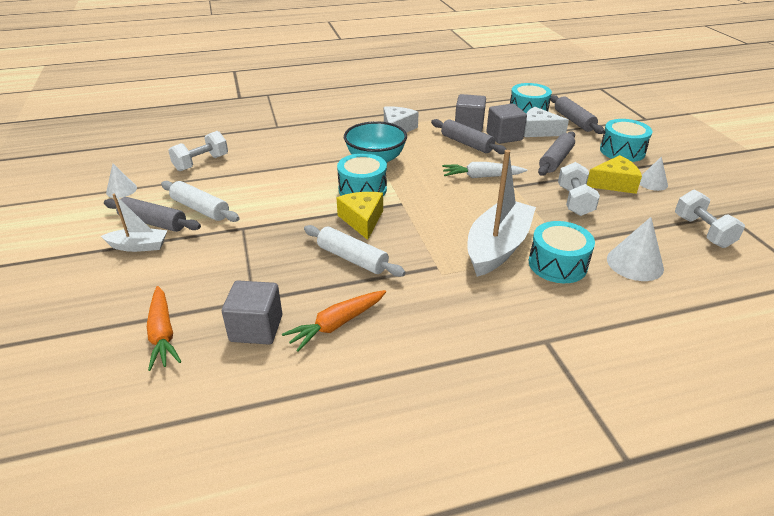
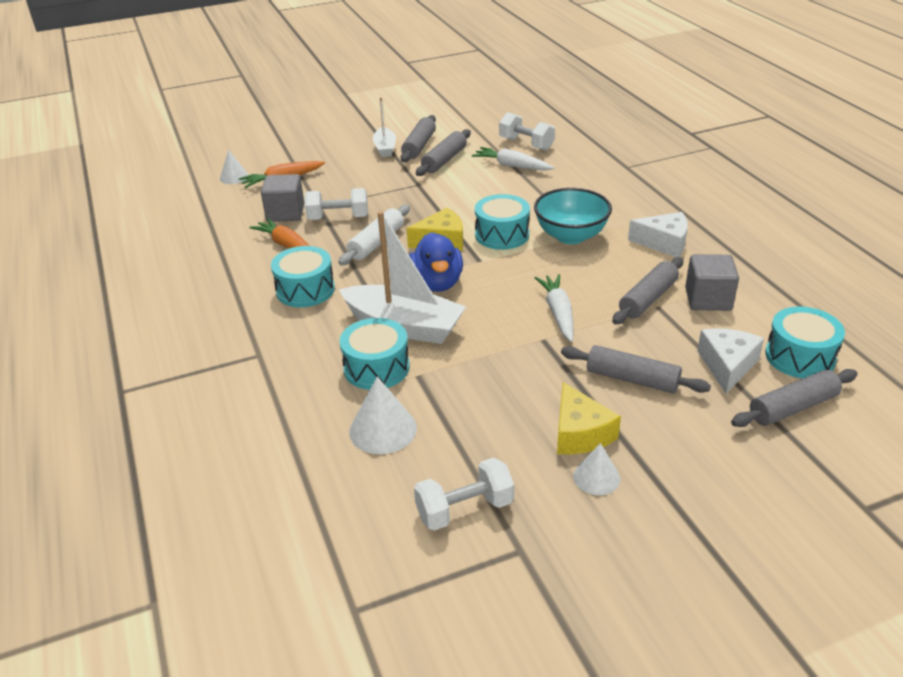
camera: 85 degrees right, 0 degrees up
white cone [106,164,137,198] -> white cone moved to [220,150,249,184]
white rolling pin [161,181,240,222] -> grey rolling pin [416,129,471,176]
grey cube [486,104,527,144] -> none
white dumbbell [558,162,600,216] -> white dumbbell moved to [305,188,368,220]
turquoise drum [600,119,652,162] -> turquoise drum moved to [271,246,335,307]
none -> blue duck [409,232,463,292]
none -> white carrot [472,147,554,171]

